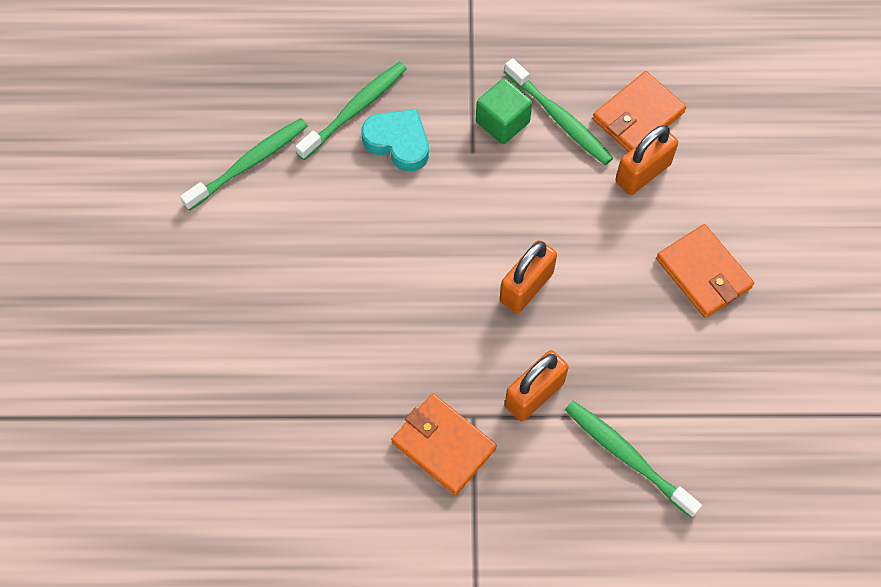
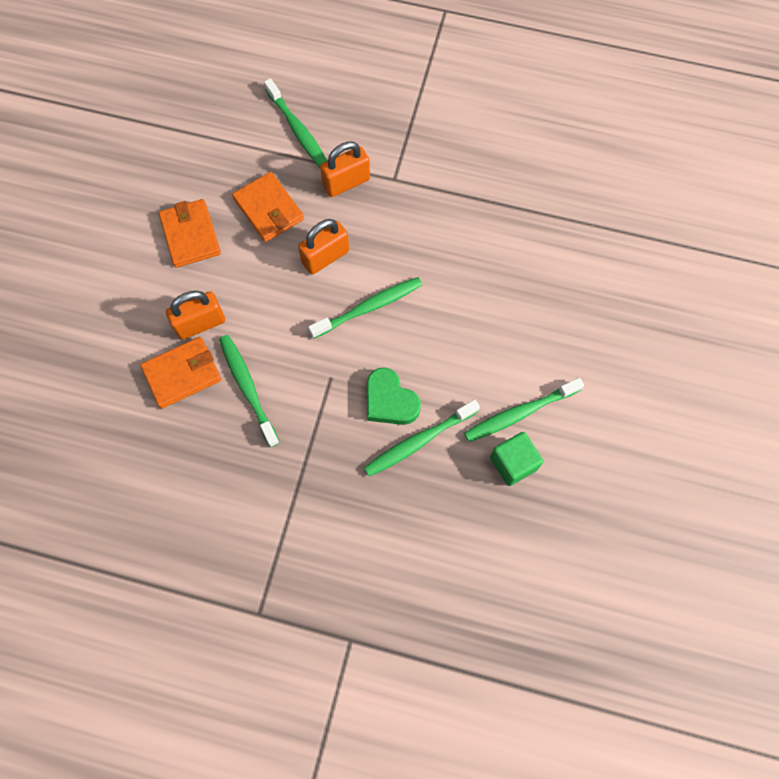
camera: 165 degrees left, 5 degrees up
turquoise heart [361,109,429,172] -> green heart [367,367,421,425]
orange wallet [391,394,497,495] -> orange wallet moved to [232,172,304,242]
green cube [476,78,532,144] -> green cube moved to [490,432,543,486]
none -> green toothbrush [308,277,422,338]

